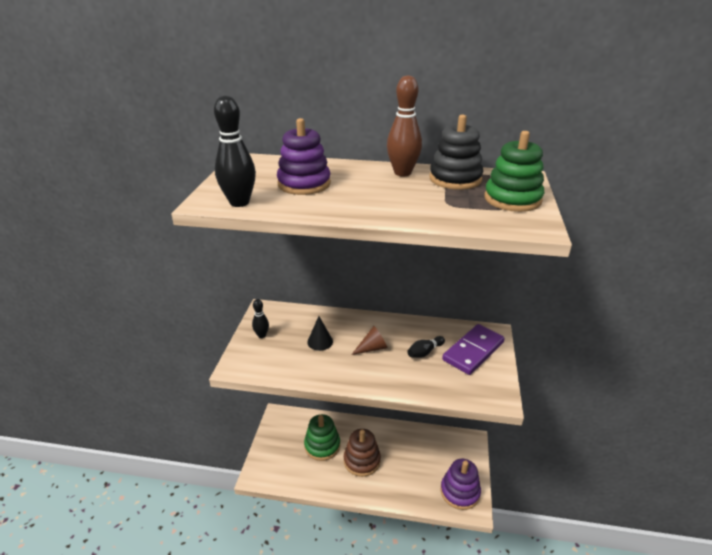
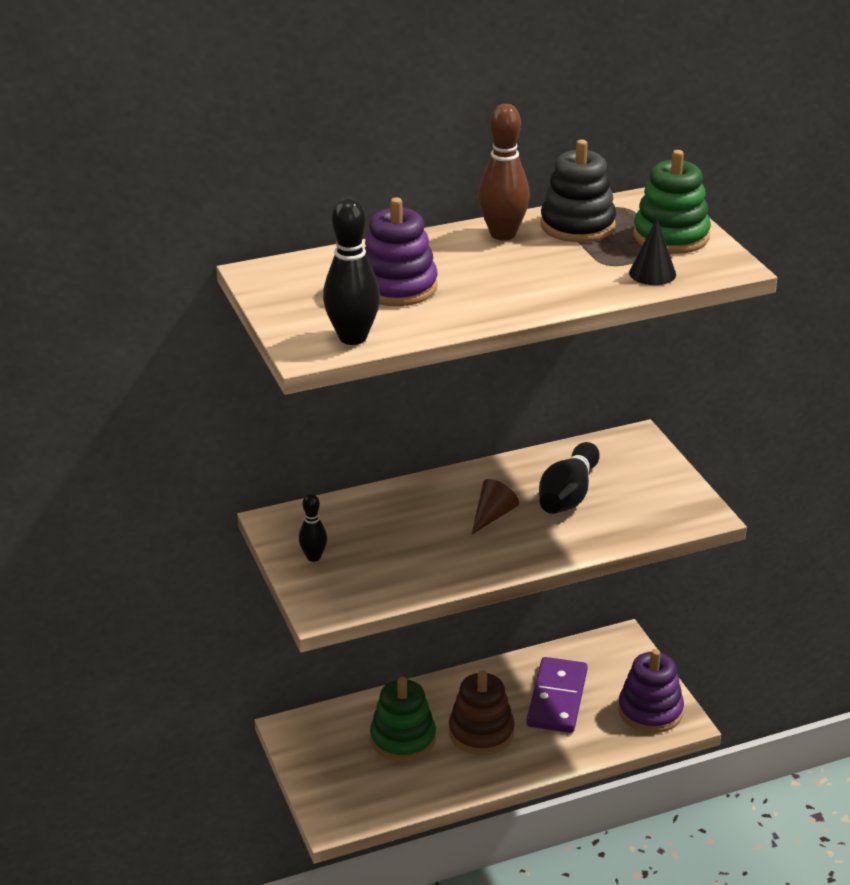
camera: 30 degrees left, 0 degrees up
black cone [307,316,333,351] -> black cone moved to [629,219,676,285]
black bowling pin [407,336,445,358] -> black bowling pin [539,442,600,514], size x1.74
purple domino [442,324,505,375] -> purple domino moved to [526,657,588,733]

